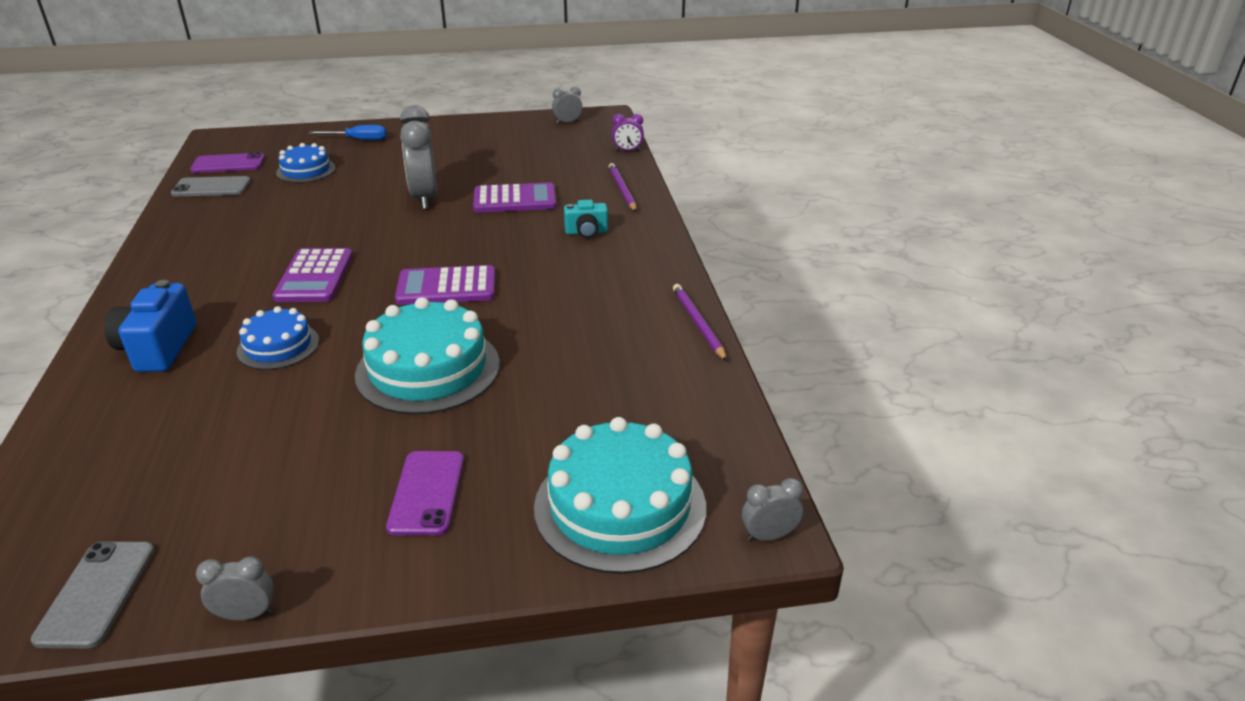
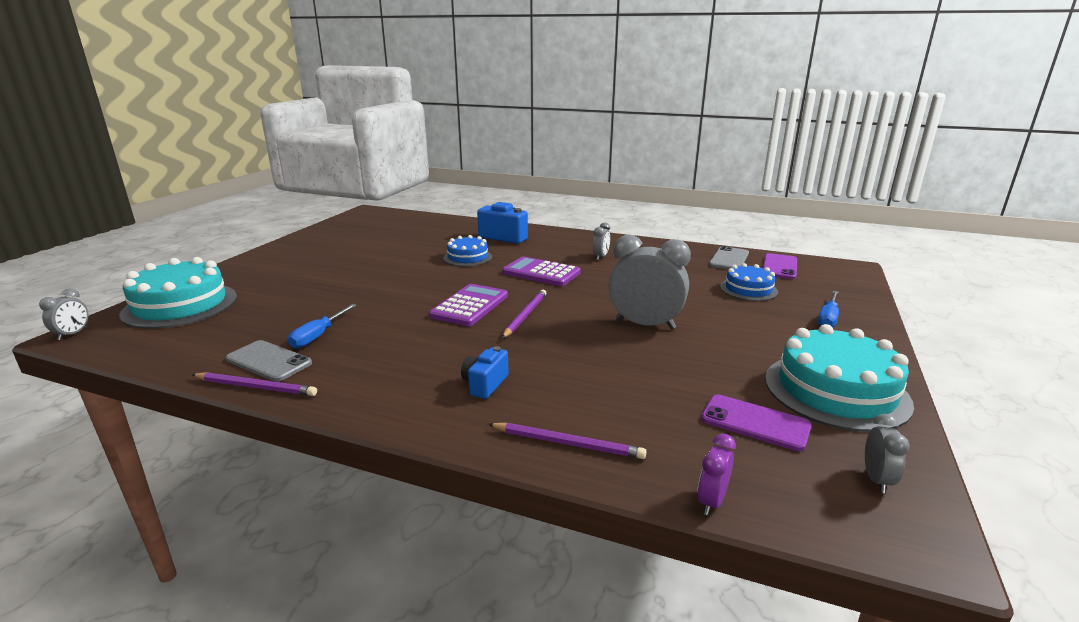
camera: 120 degrees right, 10 degrees down
grey phone [30,542,154,648] -> grey phone moved to [226,340,312,382]
grey clock [196,556,274,621] -> grey clock moved to [593,222,610,260]
turquoise cake [355,297,500,415] -> turquoise cake moved to [765,324,914,432]
purple phone [386,451,464,536] -> purple phone moved to [701,394,812,451]
purple calculator [473,182,556,213] -> none
turquoise camera [564,200,608,238] -> blue camera [461,346,509,399]
none -> blue screwdriver [288,304,357,348]
none -> purple pencil [502,290,546,338]

